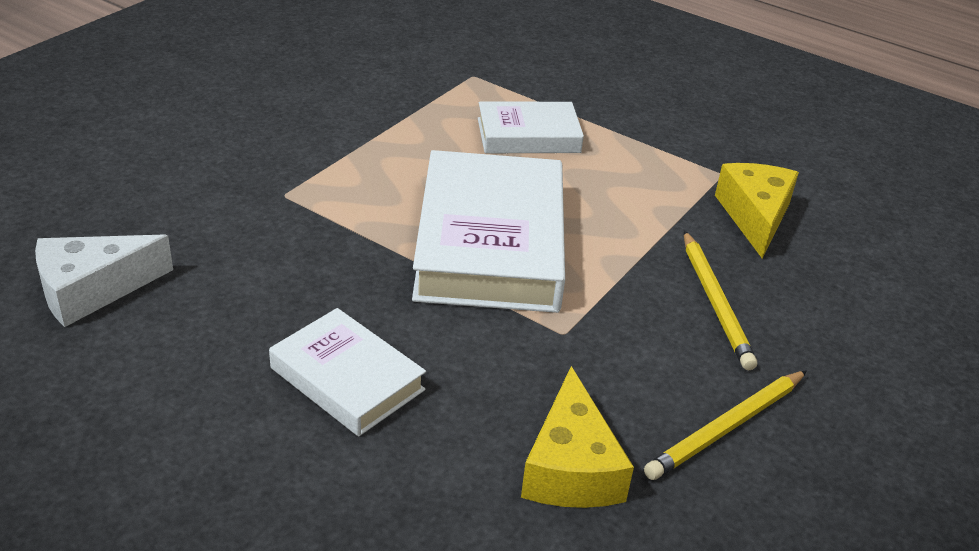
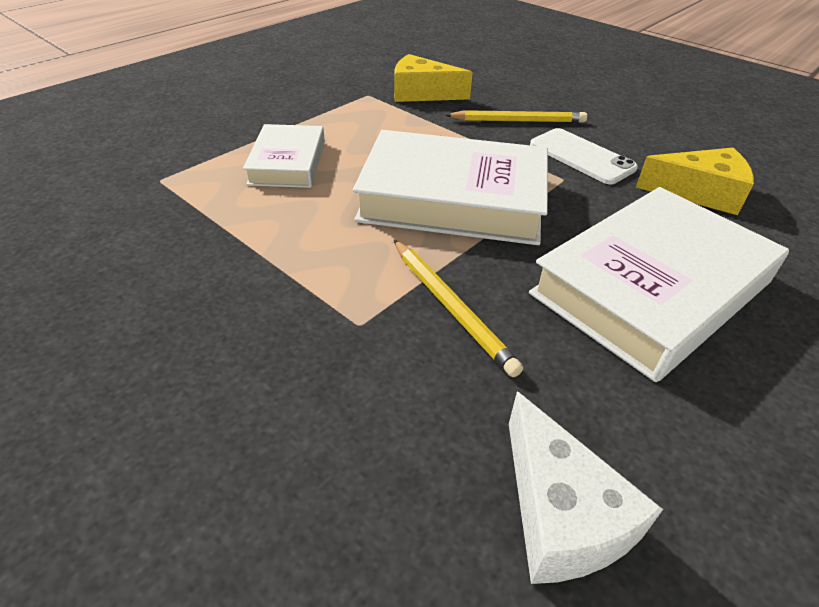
camera: 80 degrees left, 5 degrees up
white book [269,308,426,436] -> white book [529,187,789,382], size x1.80
yellow pencil [644,370,807,480] -> yellow pencil moved to [394,240,523,377]
none -> white phone [530,128,638,184]

